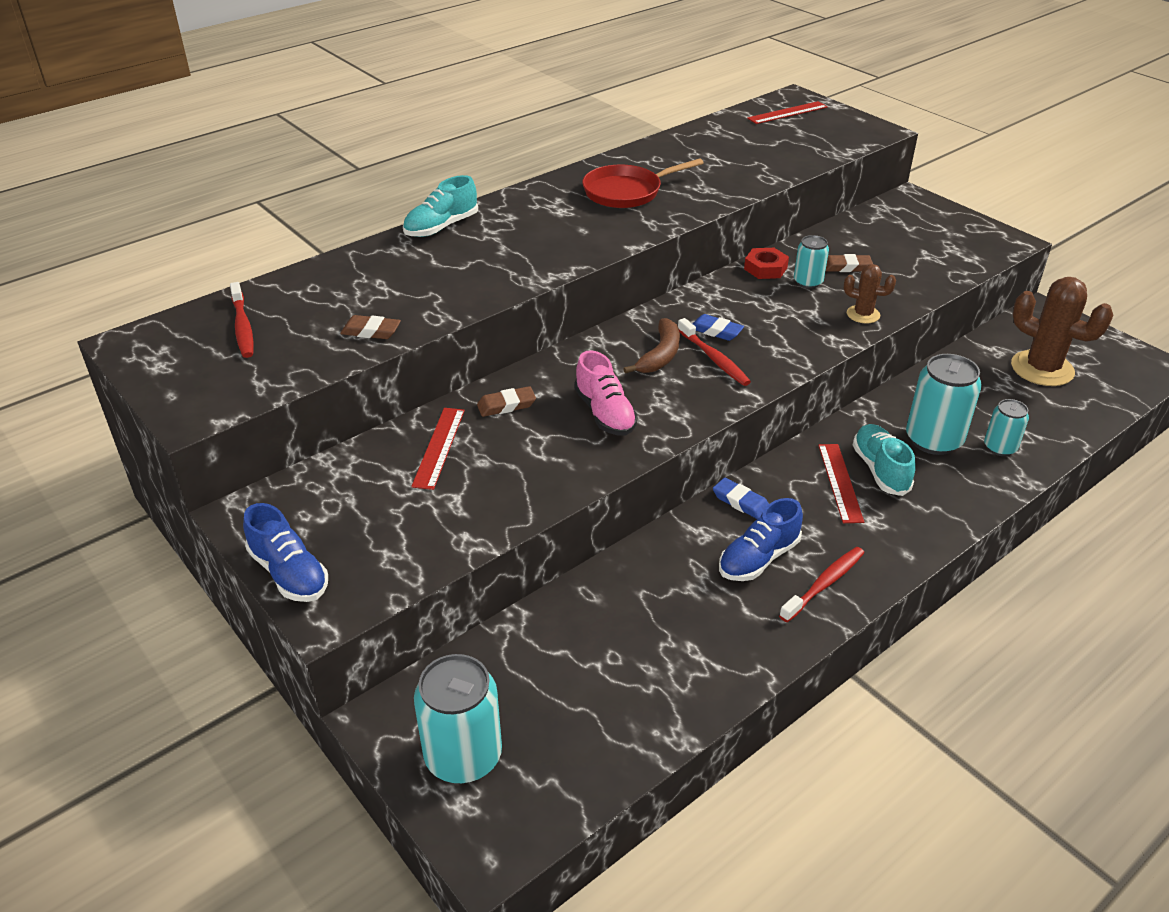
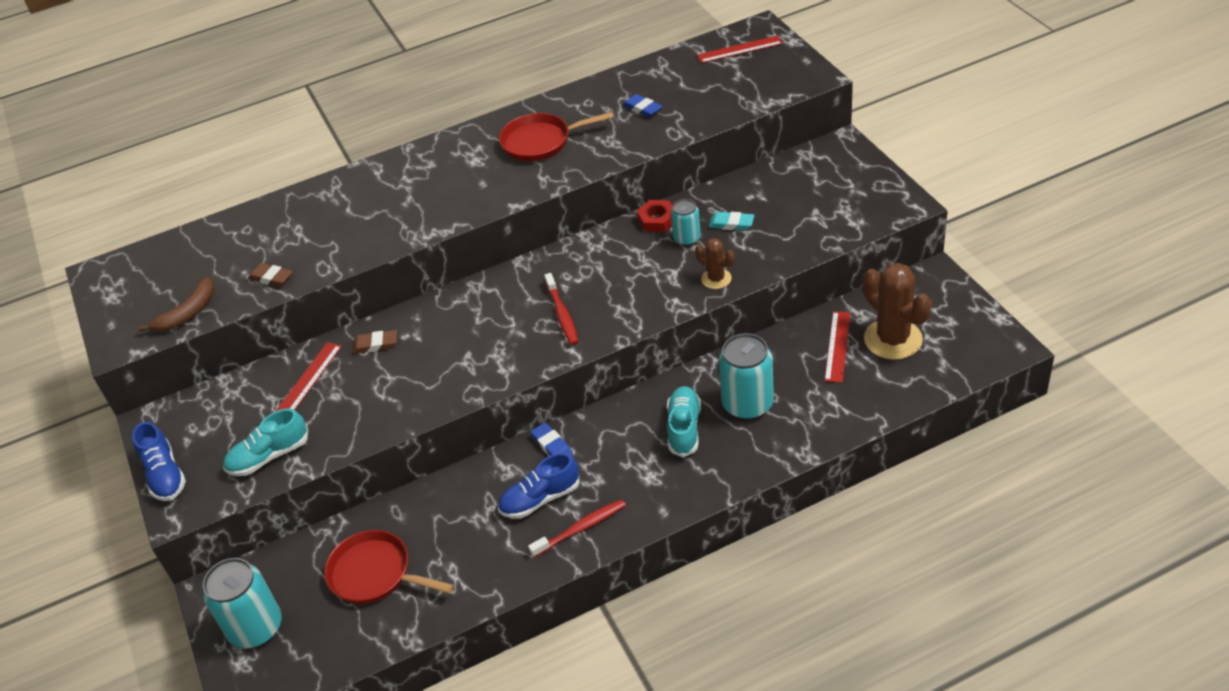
camera: 20 degrees right, 5 degrees up
red toothbrush [230,282,254,358] -> none
turquoise shoe [403,175,478,237] -> turquoise shoe moved to [223,408,308,476]
pink shoe [574,350,638,436] -> none
brown banana [623,318,680,374] -> brown banana moved to [138,277,214,332]
blue eraser [693,314,744,341] -> blue eraser moved to [622,94,663,118]
red ruler [818,444,864,523] -> red ruler moved to [825,311,850,383]
brown eraser [825,254,873,272] -> turquoise eraser [709,212,754,230]
turquoise can [984,399,1029,456] -> none
none -> red pan [324,530,454,604]

